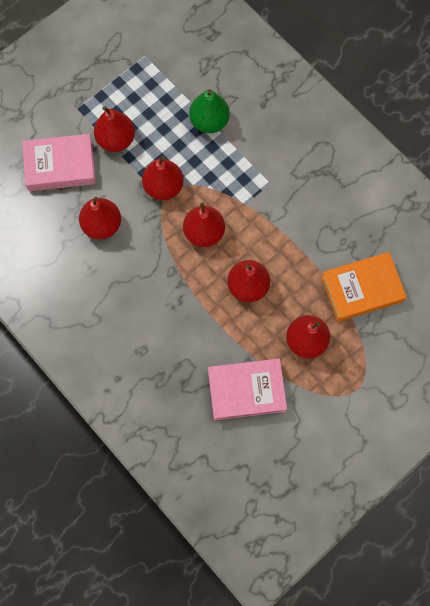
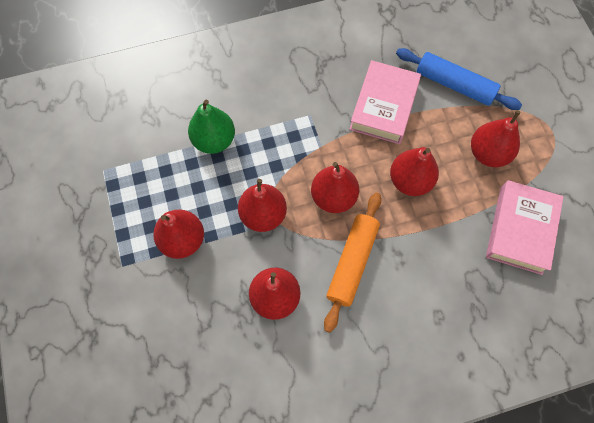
camera: 65 degrees left, 5 degrees down
pink book [22,134,96,191] -> pink book moved to [349,60,421,144]
orange book [321,252,407,322] -> blue rolling pin [396,48,522,110]
none -> orange rolling pin [324,192,381,333]

